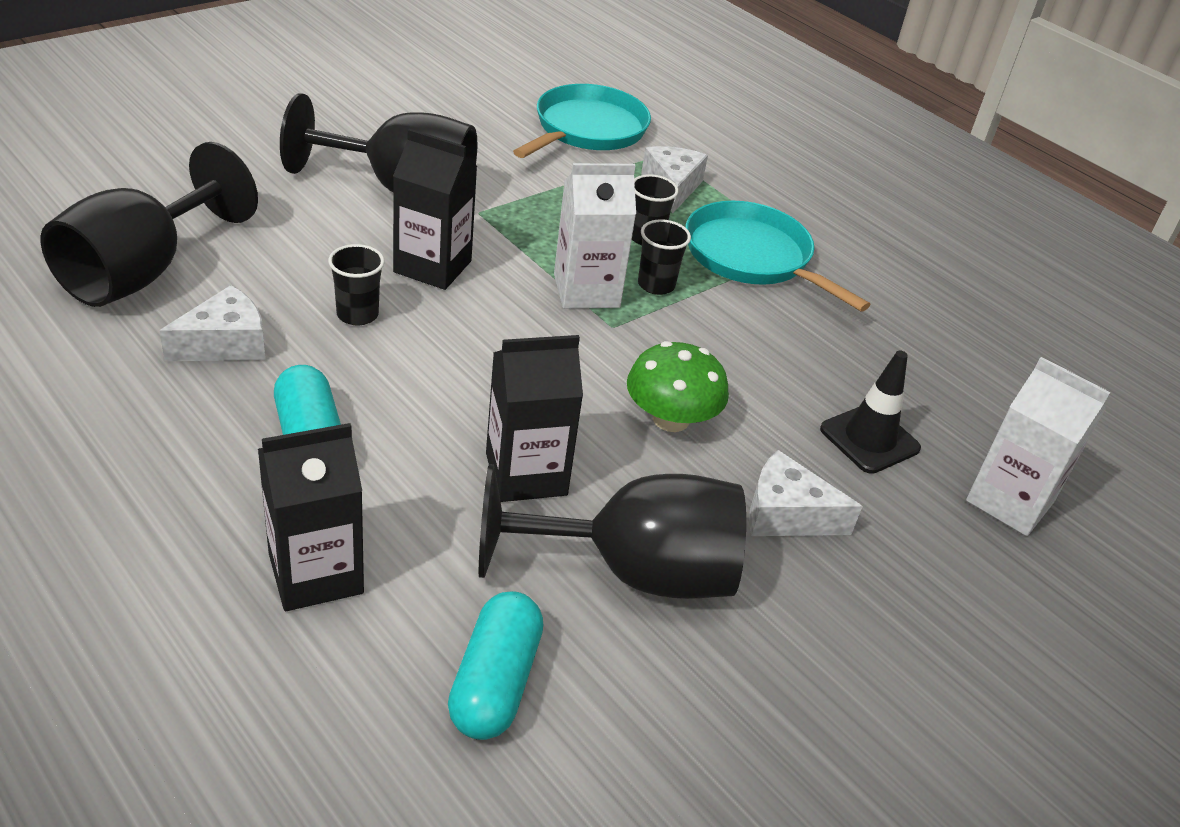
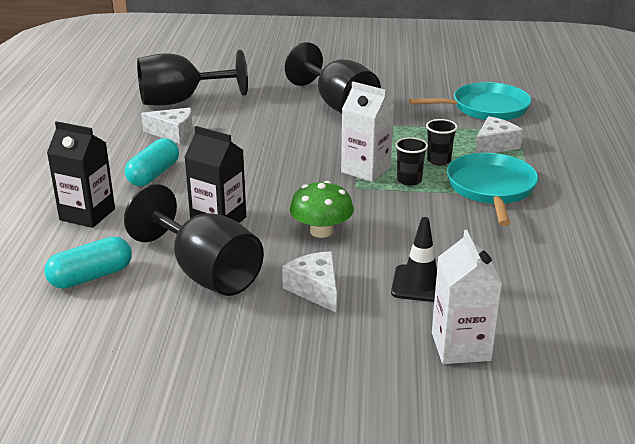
camera: 50 degrees right, 10 degrees down
black cup [328,244,385,326] -> none
black carton [393,129,477,290] -> none

